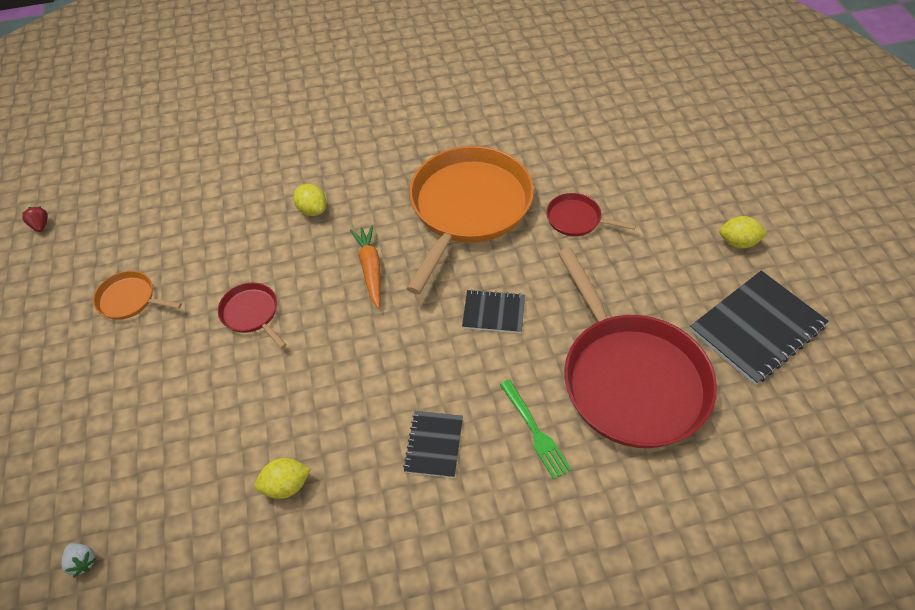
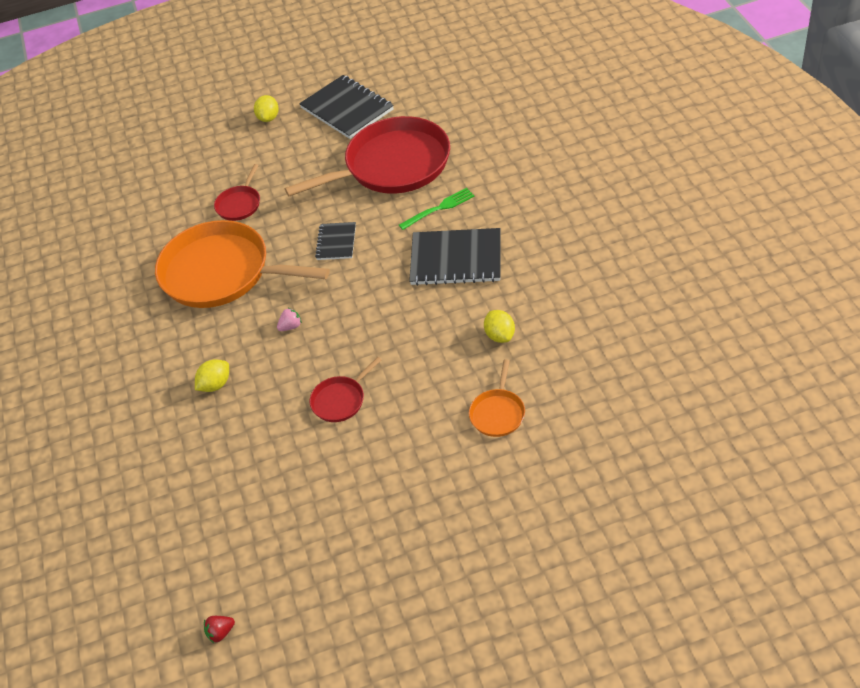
camera: 90 degrees left, 5 degrees down
white strawberry [61,543,97,578] -> none
orange pan [93,271,182,320] -> orange pan moved to [469,359,525,437]
orange carrot [350,225,381,309] -> pink strawberry [277,308,302,331]
black notebook [403,411,463,478] -> black notebook [409,228,501,286], size x1.81

